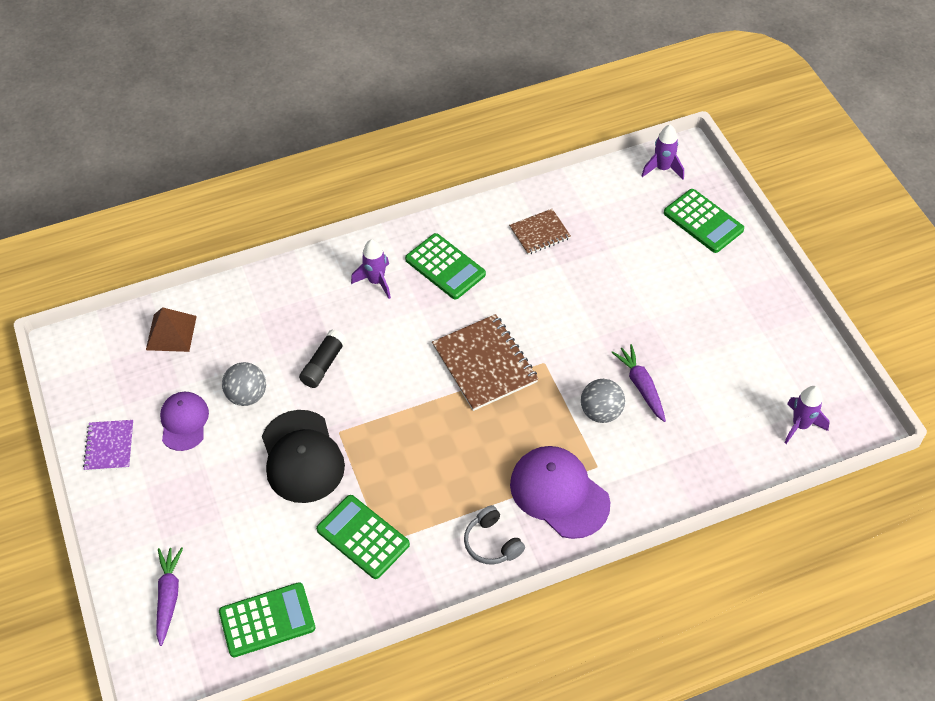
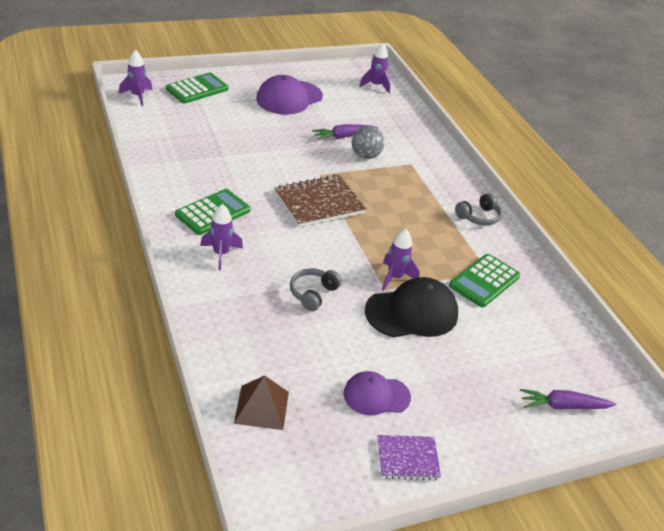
camera: 95 degrees left, 15 degrees down
green calculator [219,582,316,657] -> none
grey ball [222,362,266,406] -> none
black glue stick [299,330,347,388] -> grey headphones [290,269,342,311]
brown notebook [509,209,571,255] -> none
purple cap [510,446,610,539] -> purple cap moved to [256,75,323,115]
none -> purple rocket [382,229,420,291]

